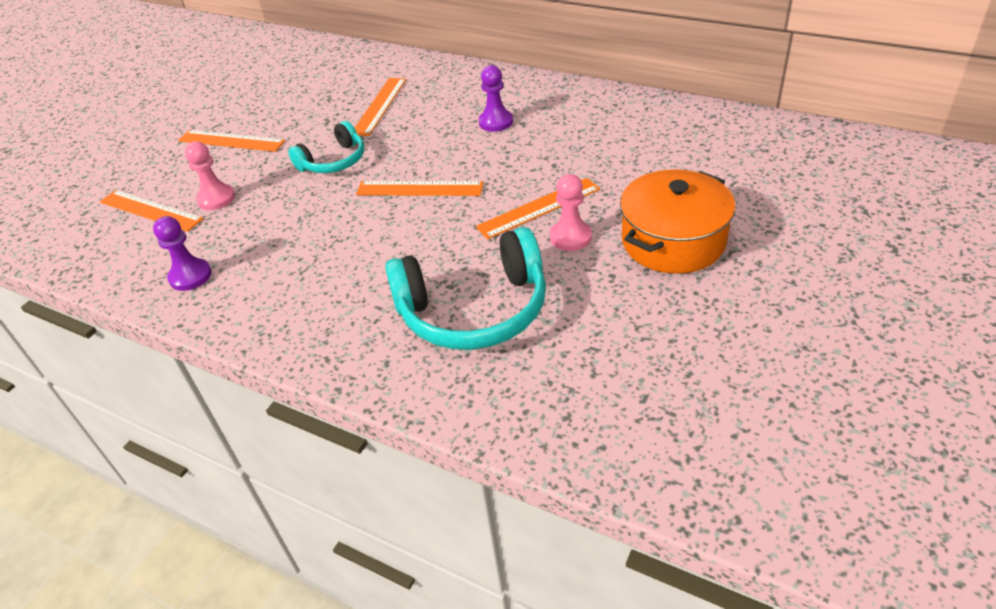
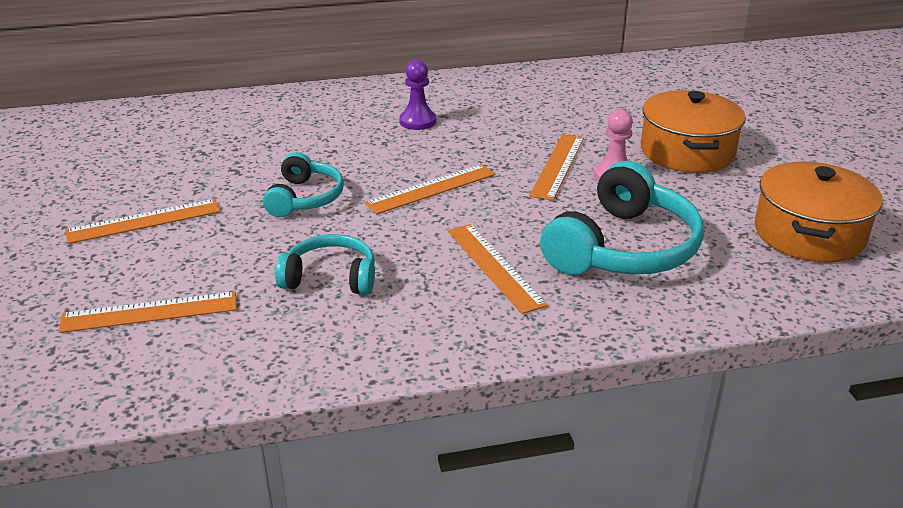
camera: 45 degrees left, 10 degrees down
purple pawn [153,216,212,291] -> none
pink pawn [185,141,235,210] -> none
orange ruler [355,78,406,136] -> orange ruler moved to [448,224,548,314]
none -> turquoise headphones [275,234,375,295]
none -> orange pot [755,161,883,263]

